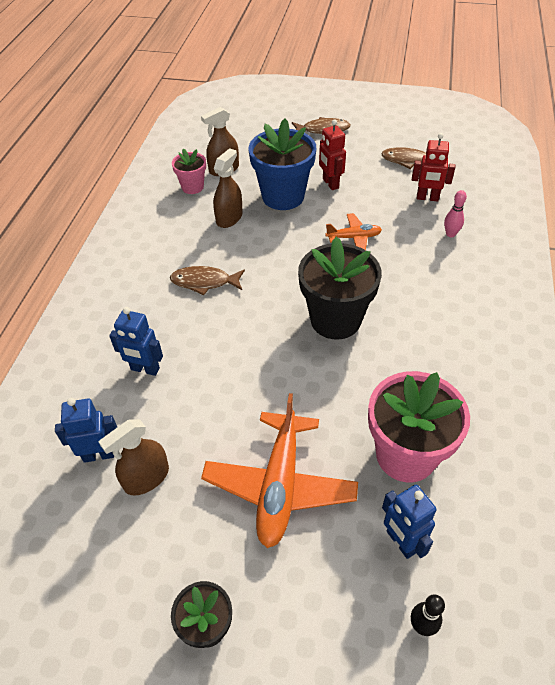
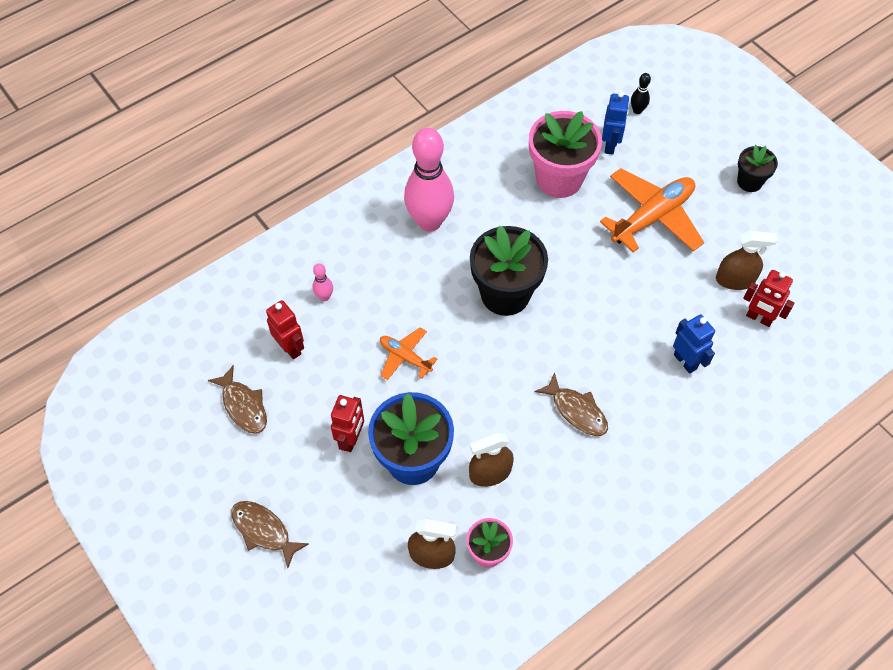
camera: 140 degrees left, 10 degrees up
blue robot [55,398,117,463] -> red robot [743,270,795,327]
none -> pink bowling pin [404,128,454,232]

